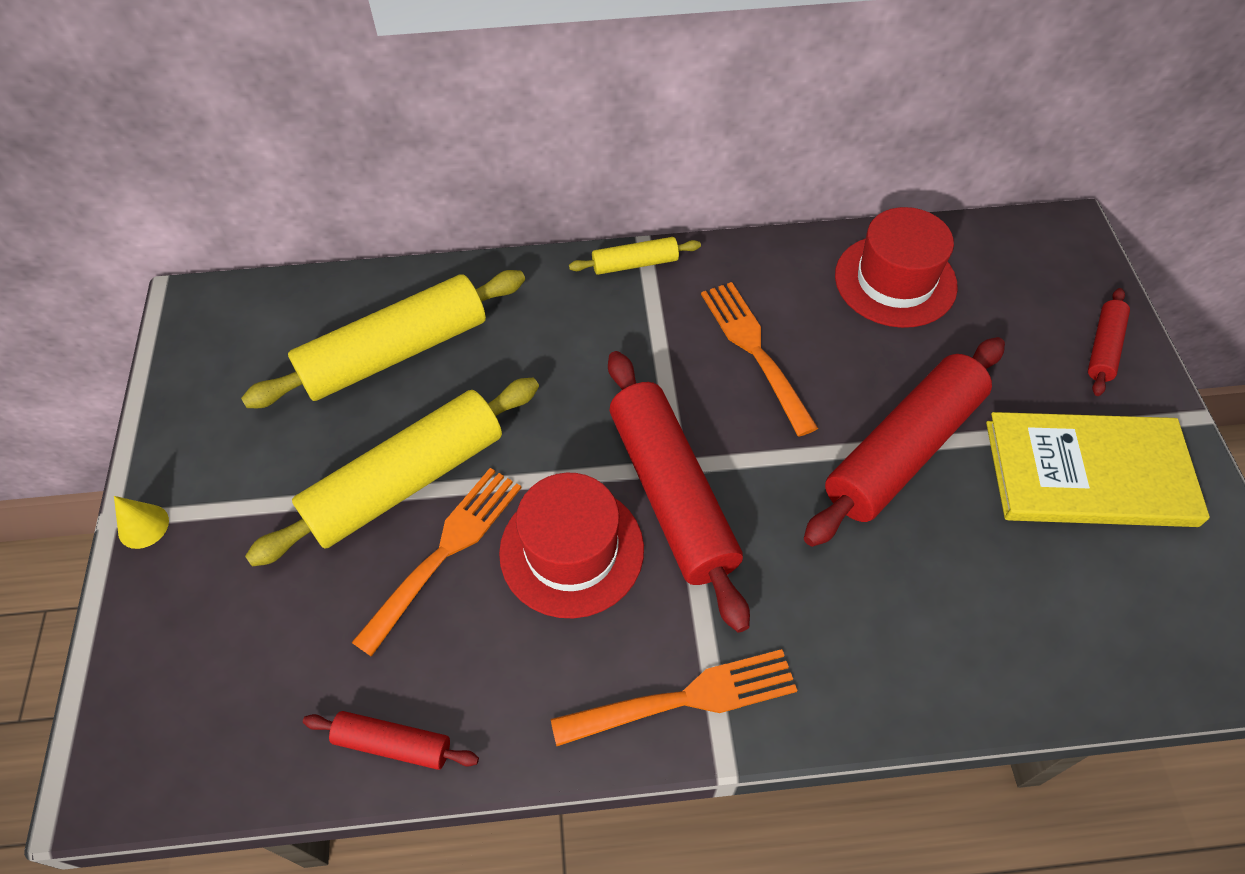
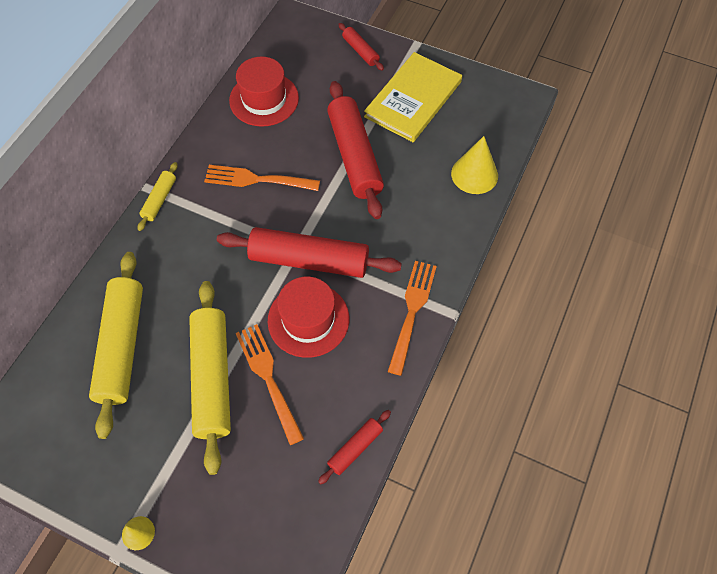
camera: 60 degrees left, 5 degrees up
none -> yellow cone [451,136,498,194]

